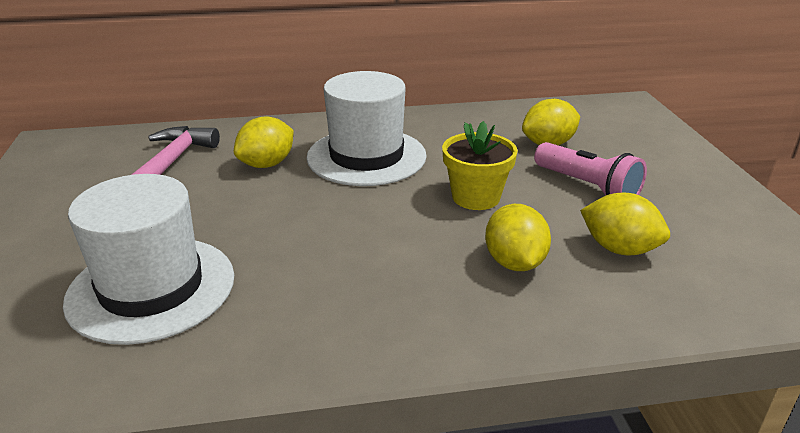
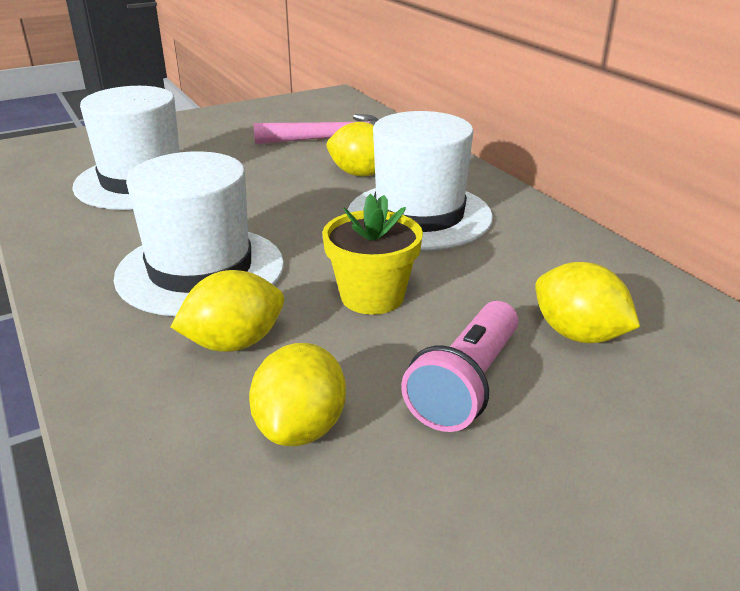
camera: 70 degrees right, 0 degrees up
none -> white hat [114,151,284,316]

